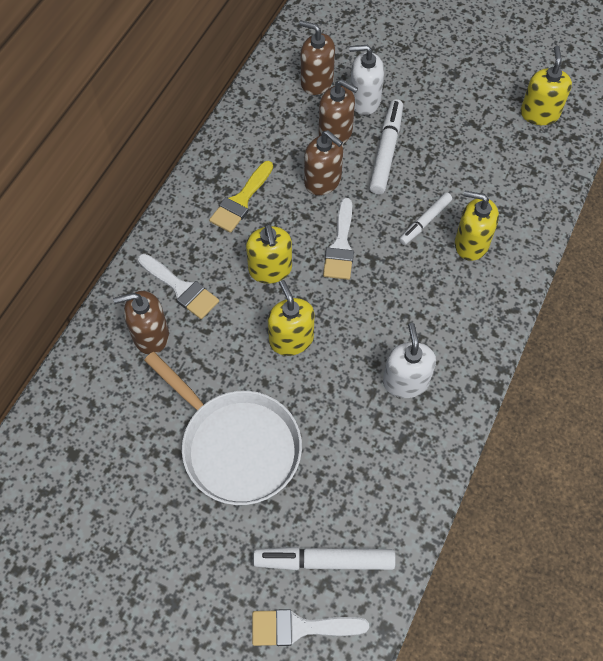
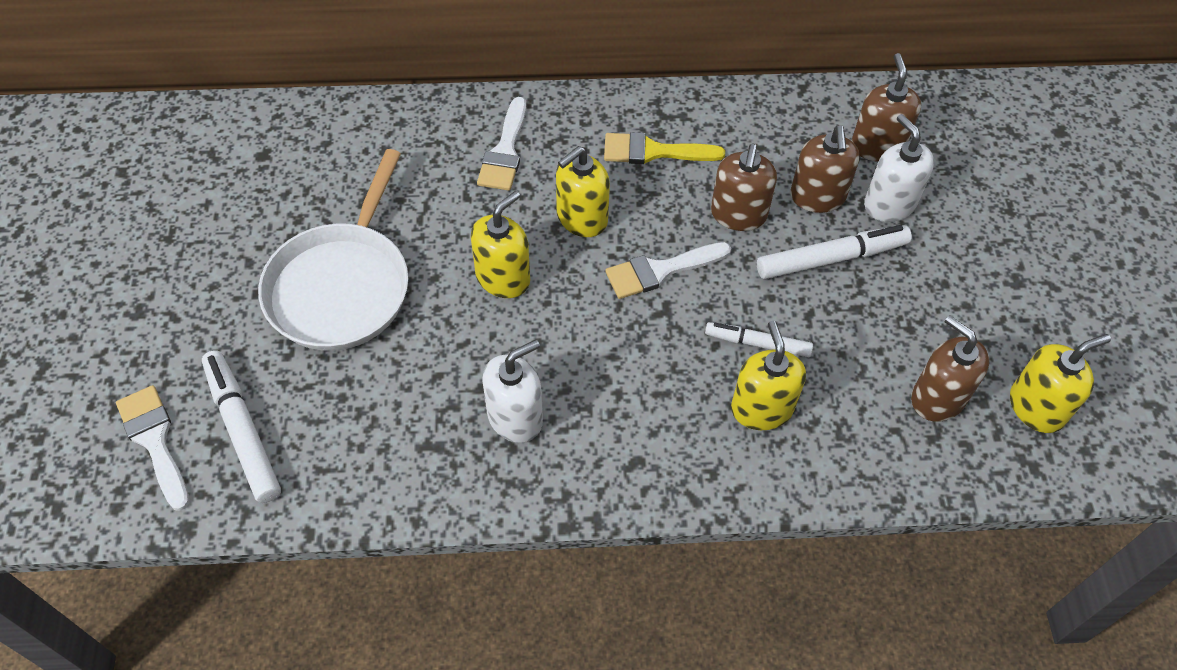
camera: 60 degrees right, 5 degrees down
brown soap dispenser [113,291,169,354] -> brown soap dispenser moved to [911,315,989,422]

